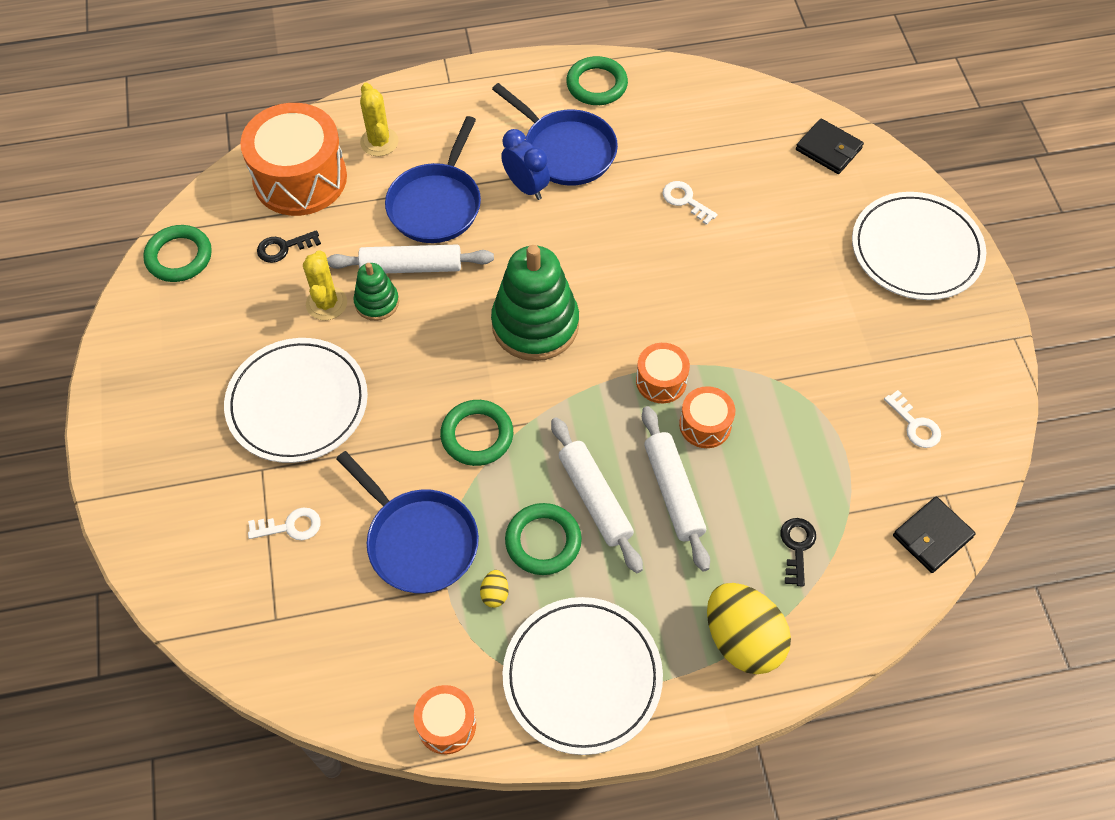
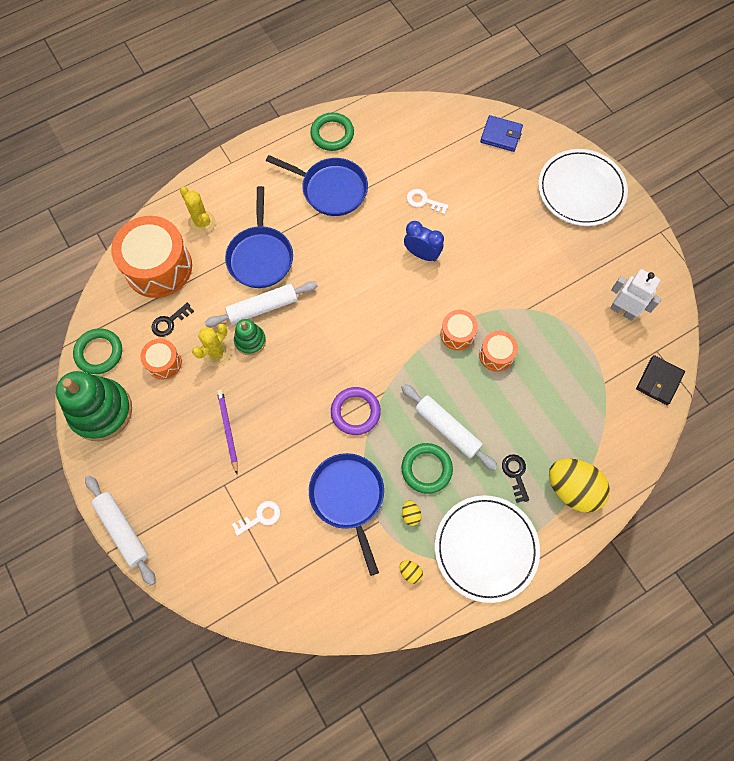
camera: 20 degrees left, 10 degrees up
white plate [224,338,368,463] -> purple pencil [217,390,238,474]
yellow cactus [303,250,347,320] -> yellow cactus turned 60 degrees clockwise [192,324,231,366]
blue pan [336,451,479,594] -> blue pan turned 135 degrees counterclockwise [309,453,384,576]
orange drum [414,685,476,754] -> orange drum moved to [140,339,182,380]
green ring [440,400,513,466] -> purple ring [331,387,381,435]
green stacking toy [491,245,579,361] -> green stacking toy moved to [56,371,132,441]
blue clock [501,129,550,200] -> blue clock moved to [404,221,444,262]
white rolling pin [642,406,710,572] -> white rolling pin moved to [85,475,156,585]
black key [780,518,816,586] -> black key moved to [502,454,529,503]
black wallet [796,118,864,174] -> blue wallet [480,115,523,152]
white key [884,390,941,448] -> white robot [610,269,661,321]
none -> yellow egg [400,560,423,584]

